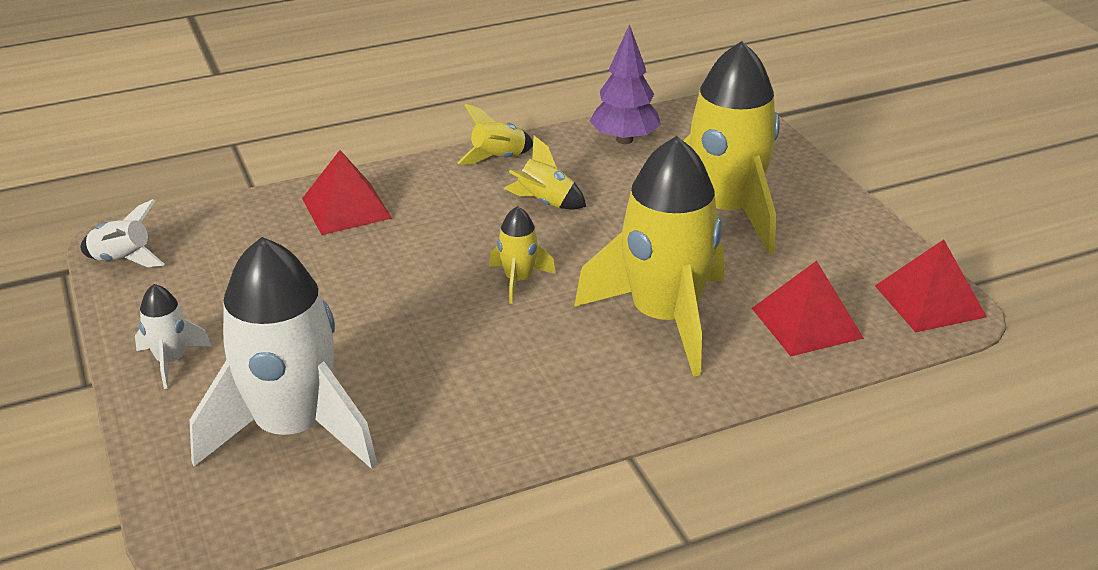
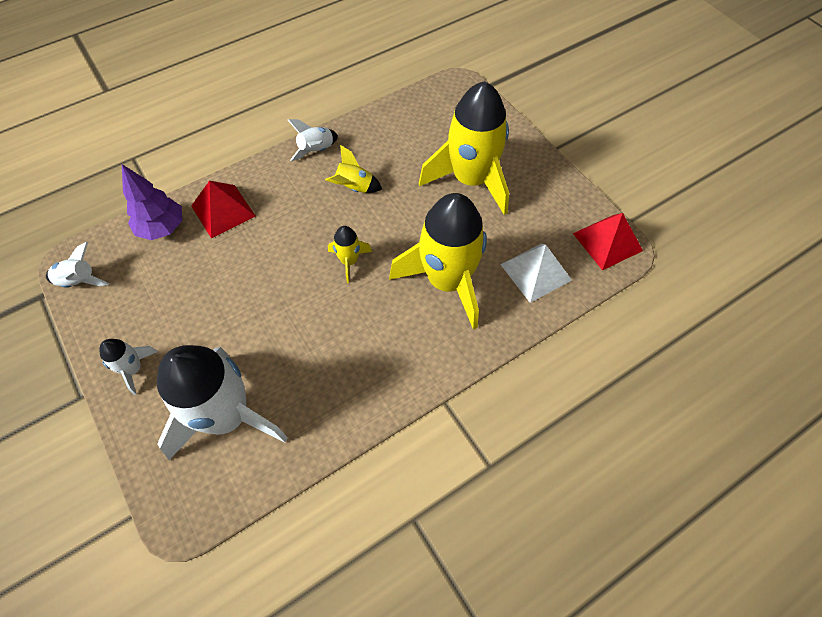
camera: 10 degrees left, 25 degrees up
yellow rocket [457,104,533,164] -> white rocket [288,119,338,161]
purple tree [590,24,661,144] -> purple tree moved to [122,164,182,240]
red pyramid [752,261,864,357] -> white pyramid [500,243,572,303]

